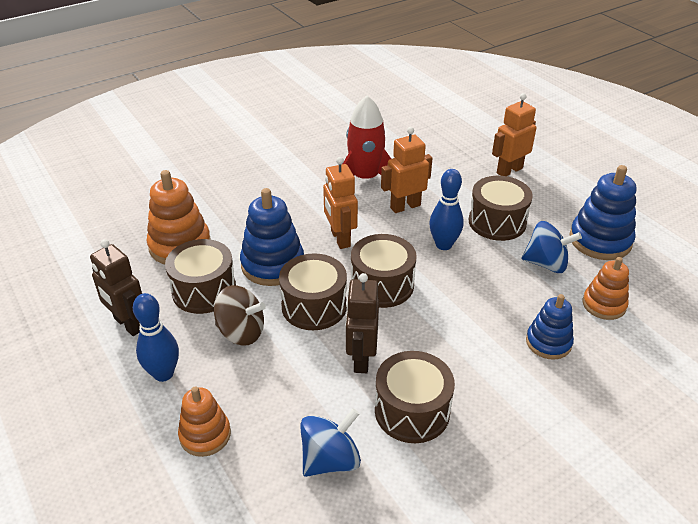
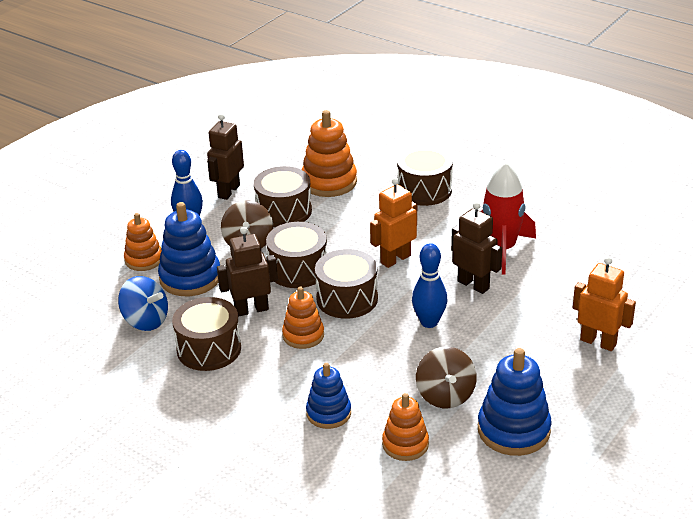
camera: 70 degrees right, 5 degrees down
blue stacking toy [240,188,304,286] -> blue stacking toy moved to [158,202,220,296]
orange robot [381,127,433,213] -> brown robot [451,202,502,294]
brown drum [469,176,533,241] -> brown drum moved to [397,146,453,206]
blue spinning top [521,221,582,273] -> brown spinning top [416,347,477,408]
none -> orange stacking toy [282,287,324,349]

